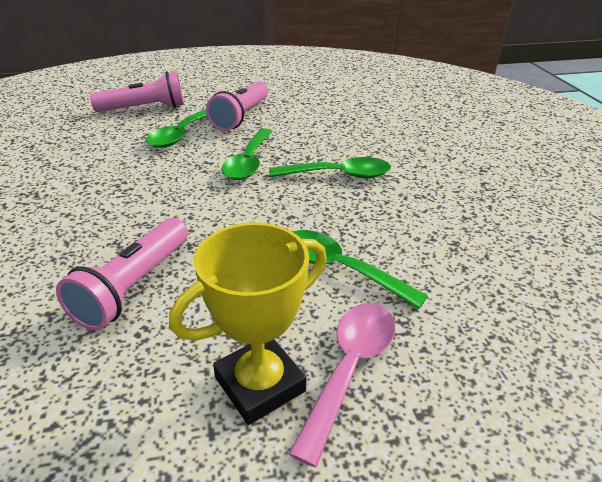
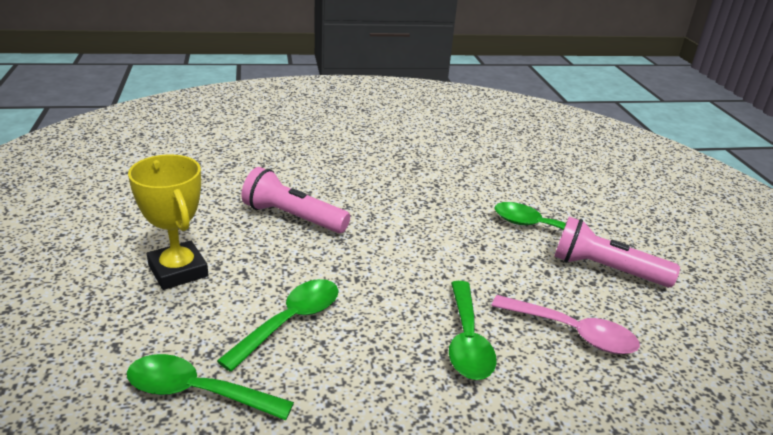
camera: 90 degrees right, 5 degrees down
pink flashlight [90,71,184,112] -> none
green spoon [222,128,273,180] -> green spoon moved to [127,354,294,420]
pink spoon [289,303,395,467] -> pink spoon moved to [491,295,640,354]

